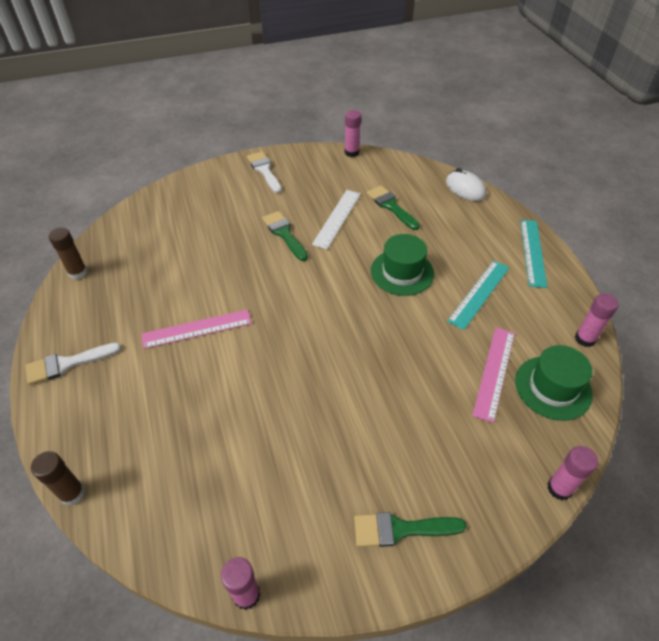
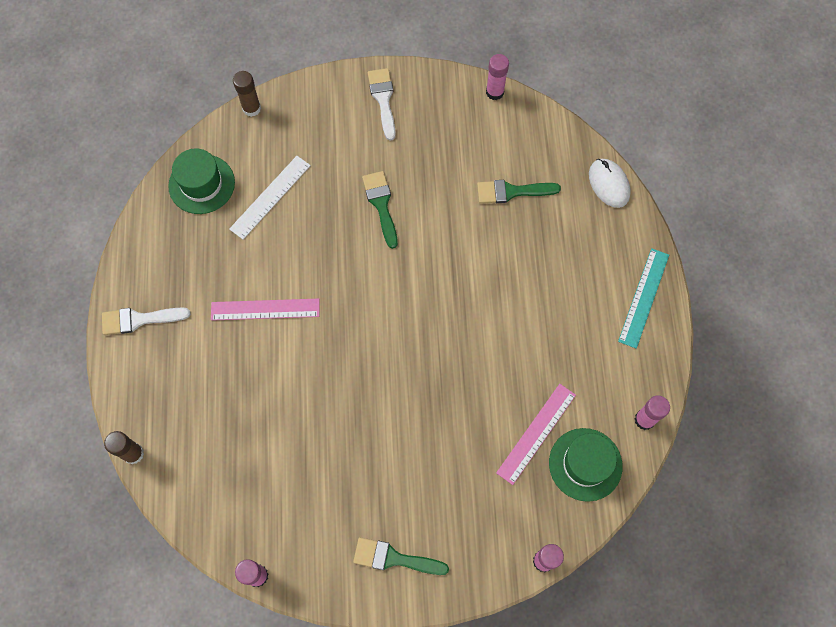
camera: 15 degrees right, 20 degrees up
brown glue stick [49,228,88,280] -> brown glue stick moved to [233,71,261,117]
white ruler [312,190,361,249] -> white ruler moved to [229,156,311,240]
green brush [367,185,420,230] -> green brush turned 75 degrees counterclockwise [477,180,561,204]
green hat [371,234,434,296] -> green hat moved to [168,148,235,214]
turquoise ruler [447,261,510,330] -> none

